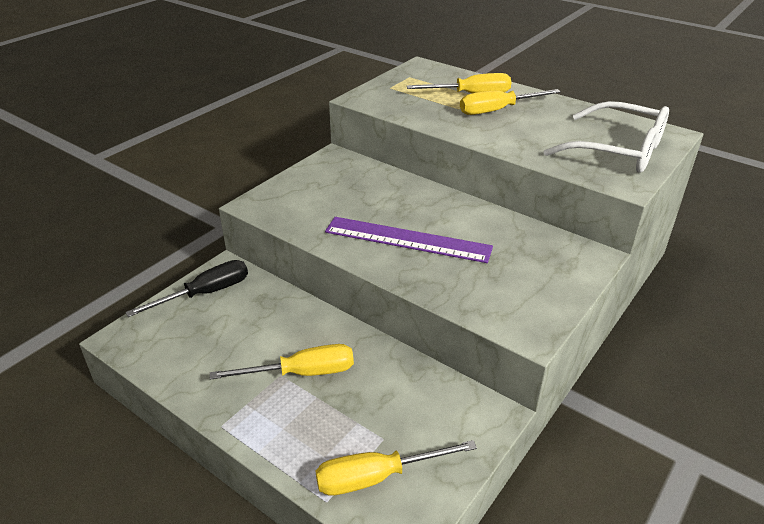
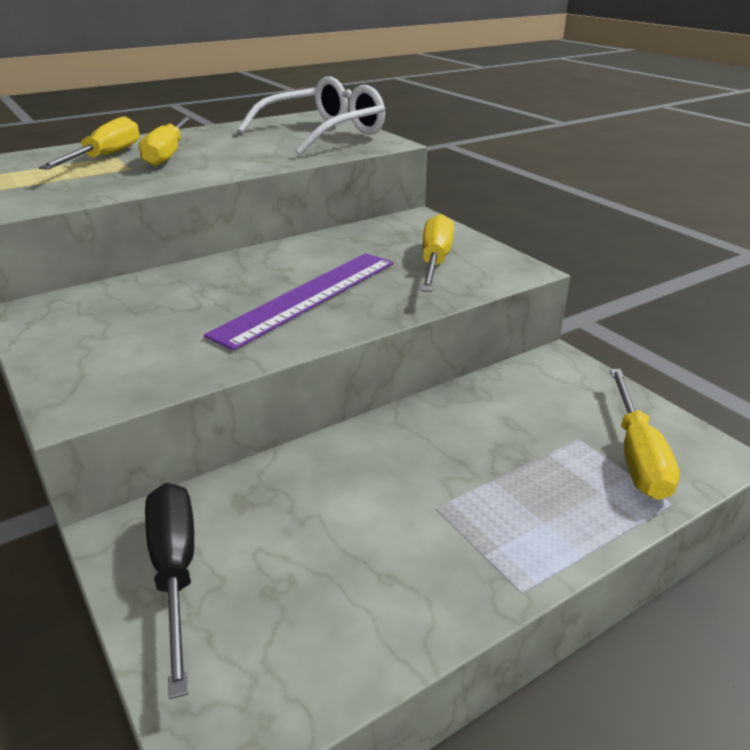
camera: 70 degrees left, 5 degrees down
yellow screwdriver [210,344,354,380] -> yellow screwdriver moved to [421,214,454,292]

